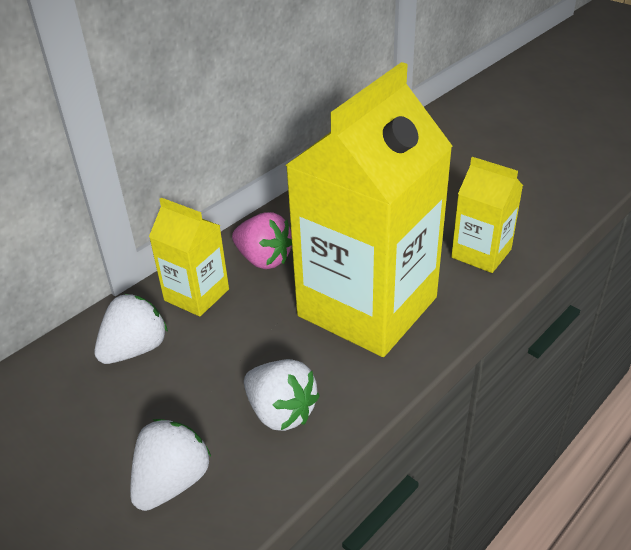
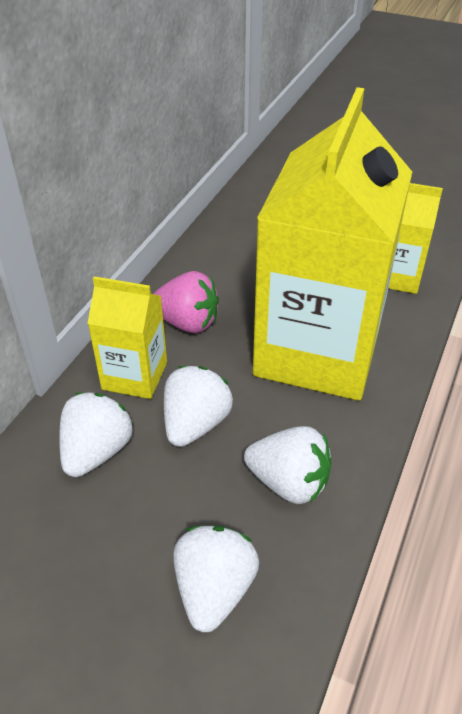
camera: 20 degrees left, 5 degrees up
none -> white strawberry [164,366,233,447]

